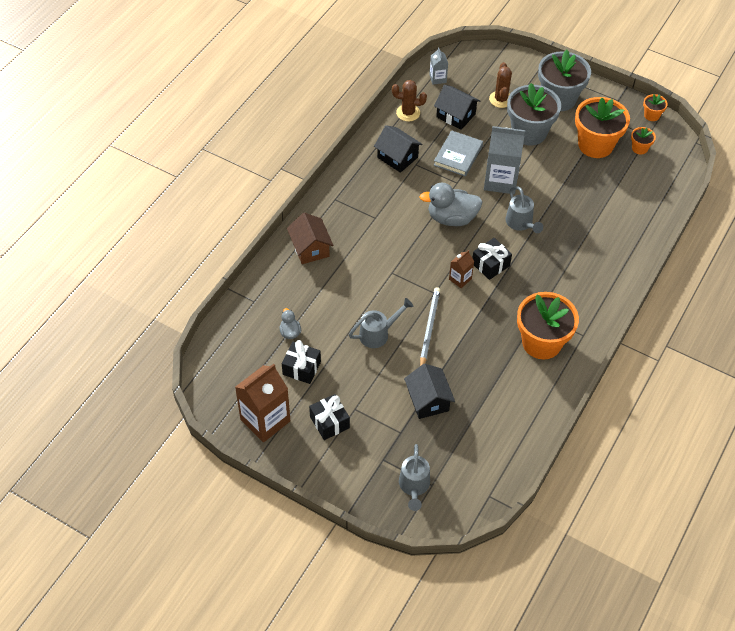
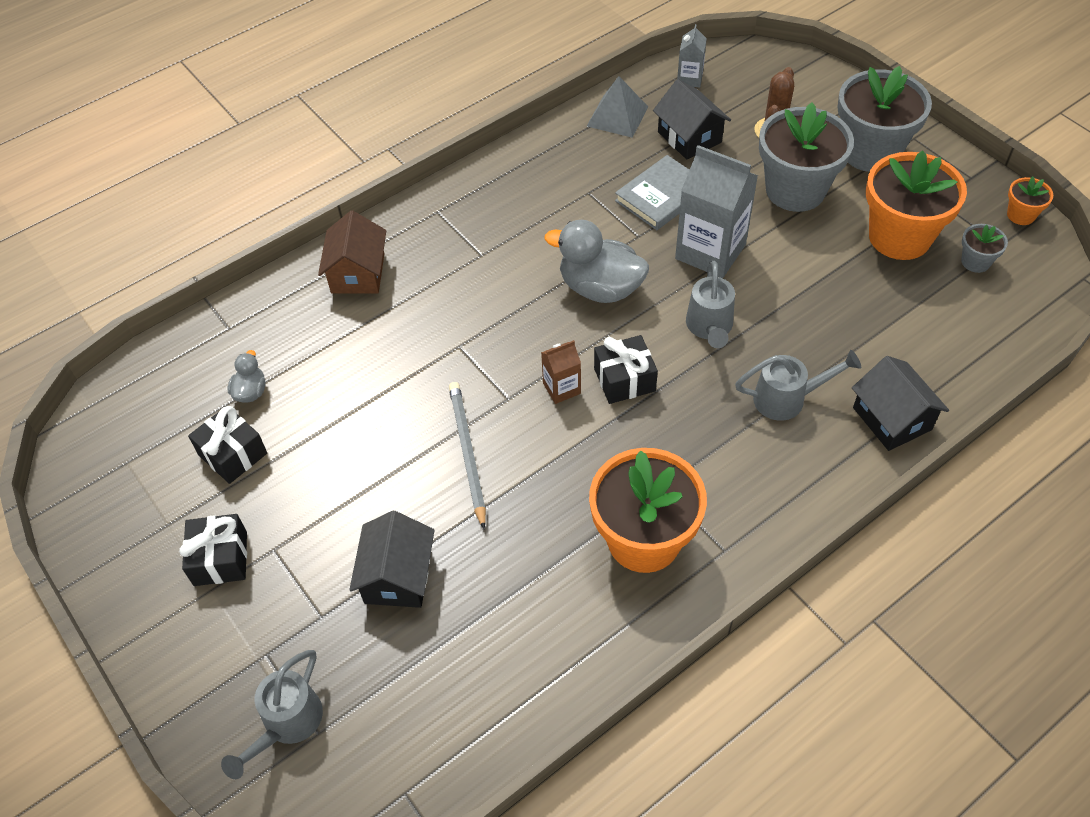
camera: 25 degrees right, 0 degrees up
brown carton [235,364,290,442] -> none
grey watering can [349,298,414,348] -> grey watering can moved to [735,350,861,421]
black house [374,125,423,173] -> black house moved to [852,356,949,451]
brown cactus [392,80,427,121] -> grey pyramid [587,76,648,138]
grey pencil [420,287,440,366] -> grey pencil turned 45 degrees counterclockwise [449,382,486,529]
orange flower pot [631,127,656,154] -> grey flower pot [961,224,1008,273]

